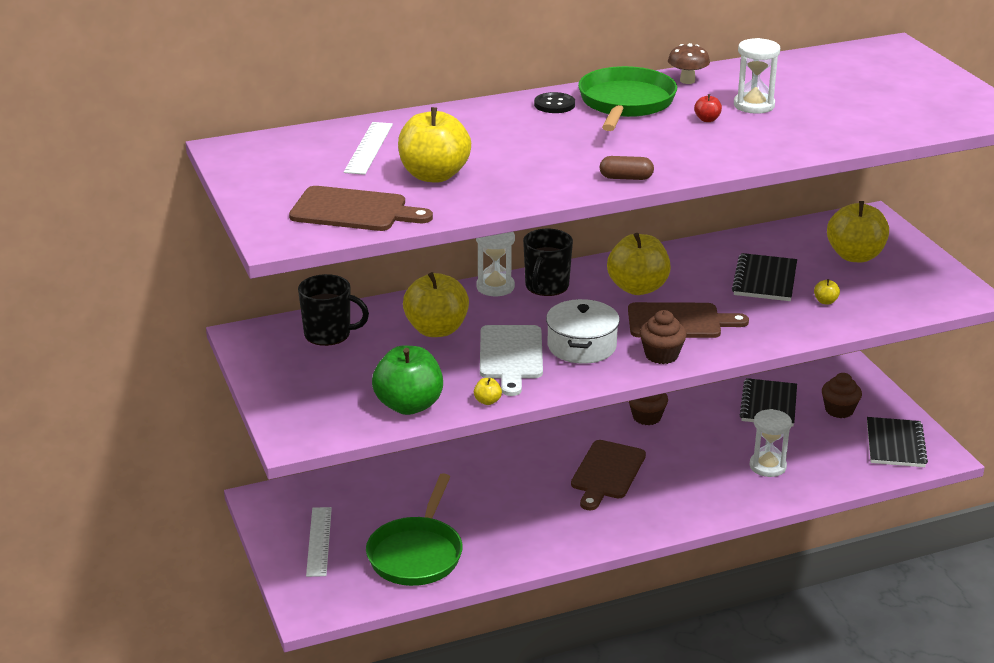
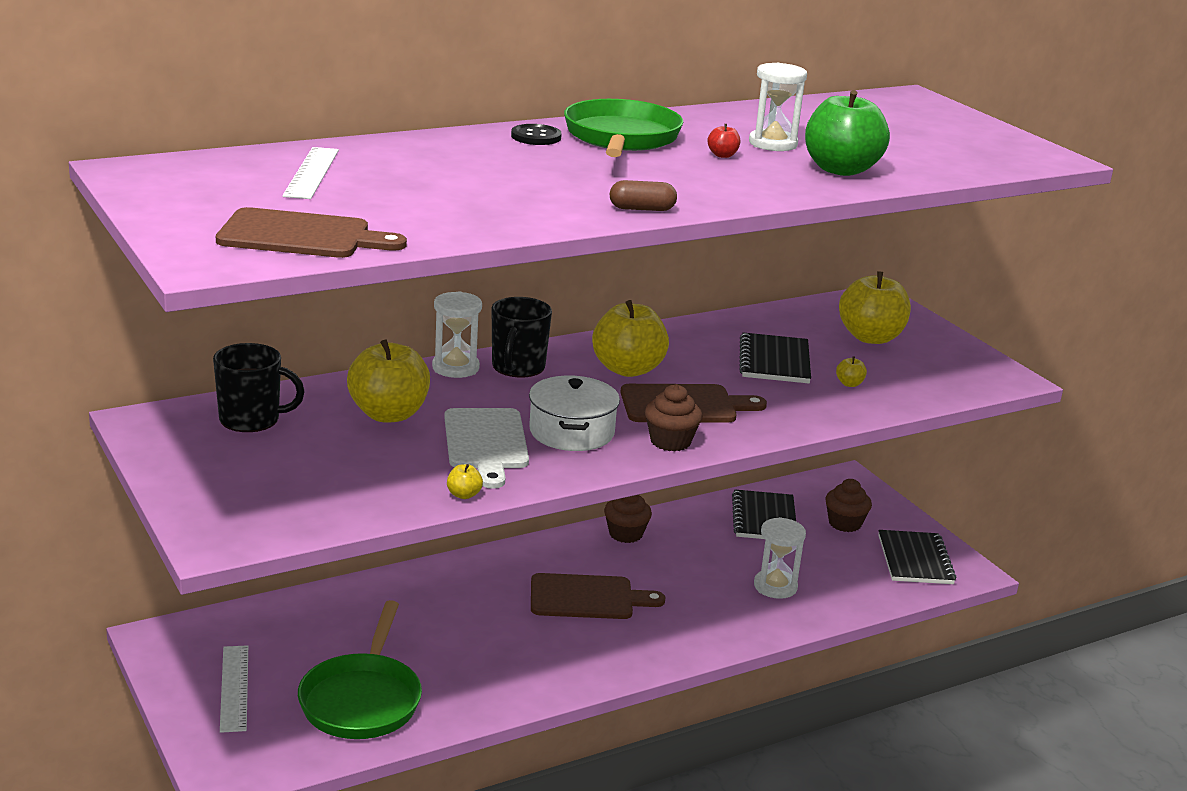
camera: 10 degrees left, 5 degrees down
green apple [372,346,443,415] -> green apple moved to [805,90,890,176]
yellow apple [398,107,471,183] -> none
brown cutting board [571,440,646,510] -> brown cutting board turned 105 degrees counterclockwise [531,573,665,619]
brown mushroom [668,43,710,84] -> none

